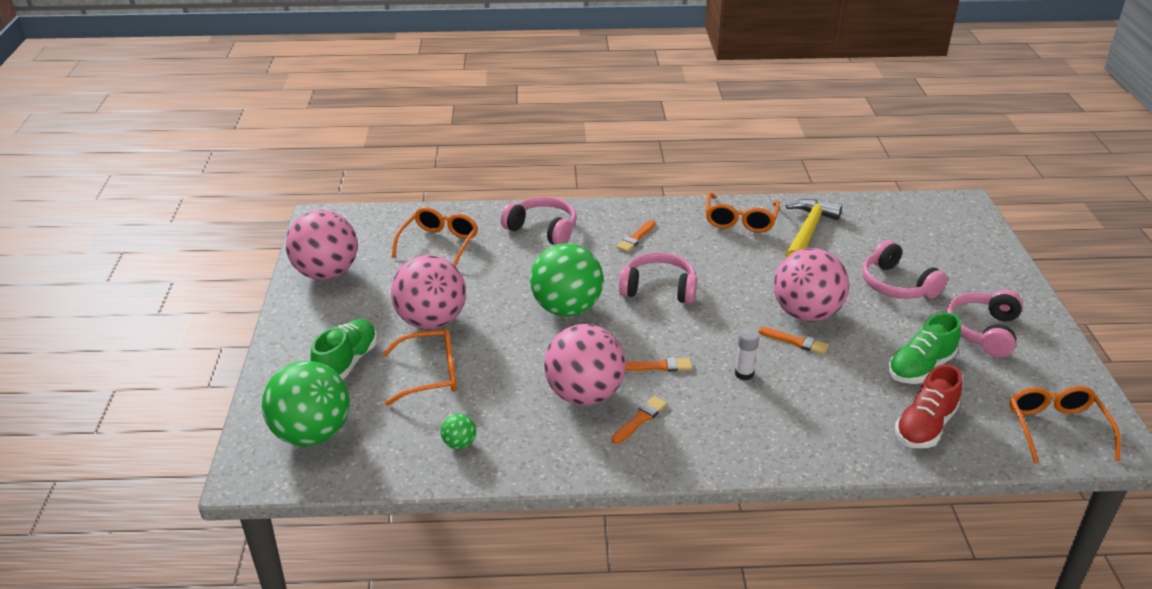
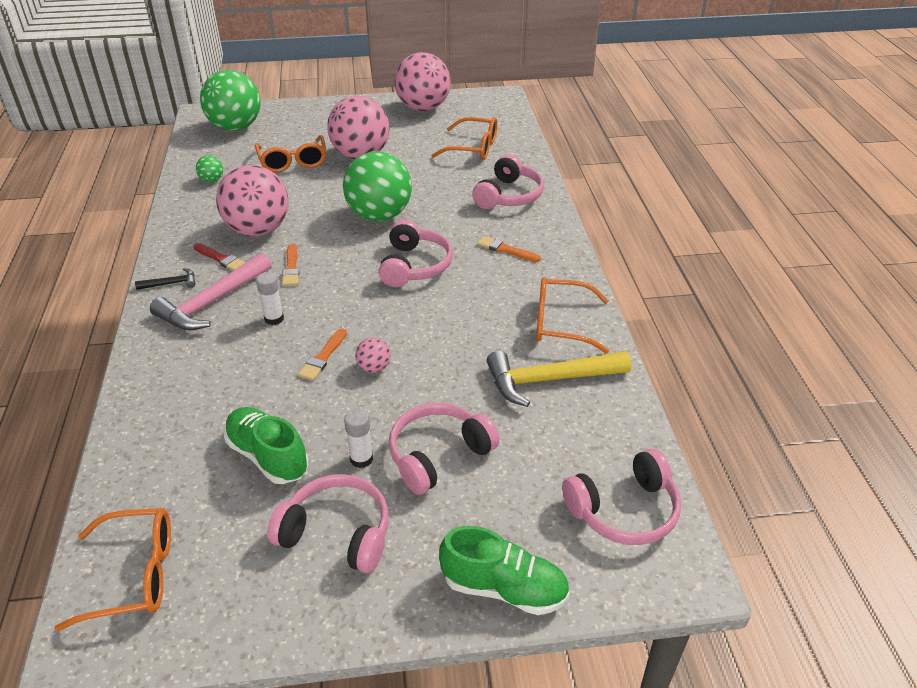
camera: 85 degrees right, 5 degrees up
green shoe [310,319,377,380] -> green shoe moved to [439,526,570,615]
orange brush [612,396,667,444] -> red brush [194,243,246,271]
pink ball [774,248,849,322] -> pink ball [355,337,391,373], size x0.42
yellow hammer [785,199,842,258] -> yellow hammer turned 150 degrees clockwise [487,351,631,407]
red shoe [895,364,962,448] -> none
none -> black hammer [135,268,195,290]
none -> pink hammer [150,253,272,331]
none -> white glue stick [344,408,373,468]
none -> pink headphones [562,448,681,545]

